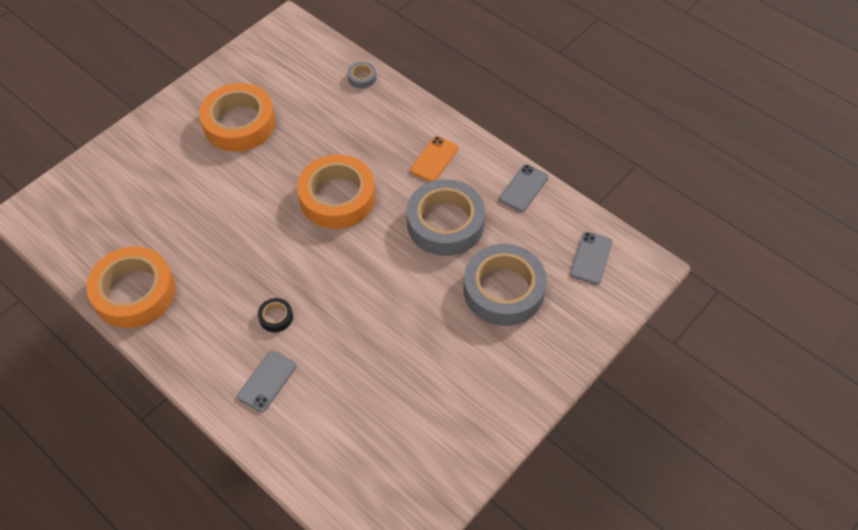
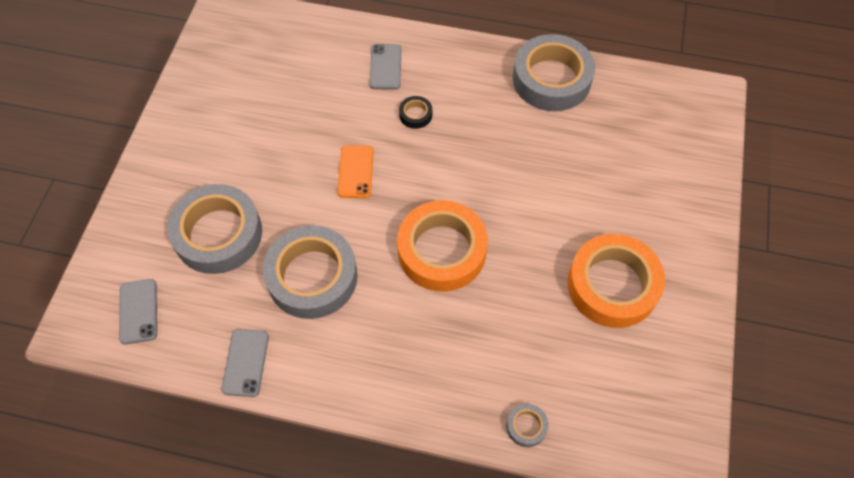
camera: 150 degrees right, 5 degrees up
orange tape [86,247,175,328] -> grey tape [513,34,595,111]
orange phone [410,136,459,182] -> orange phone moved to [337,145,374,198]

